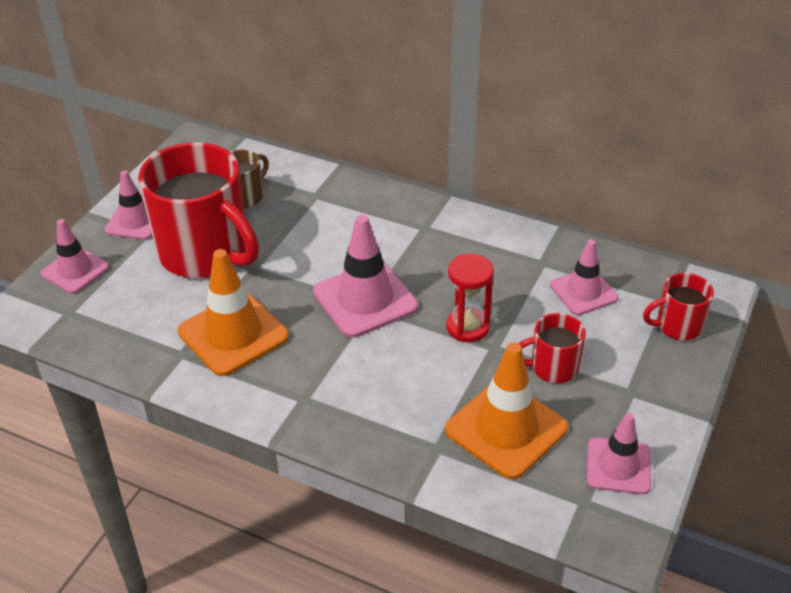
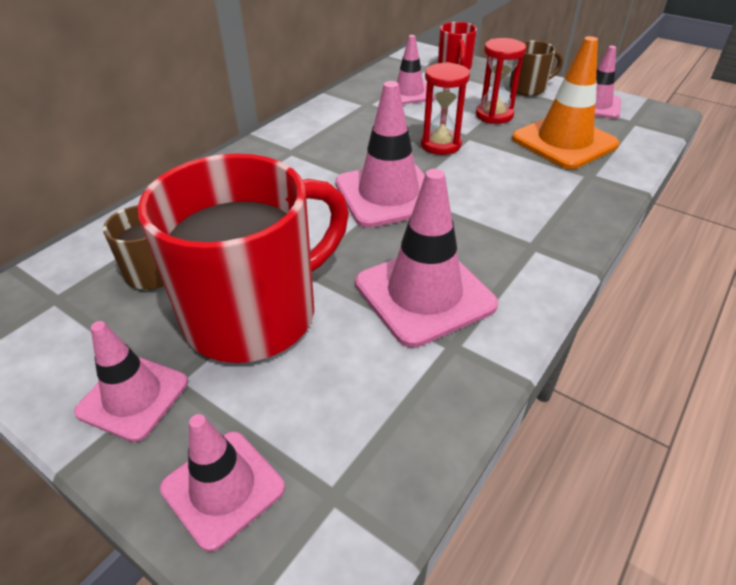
camera: 80 degrees left, 0 degrees up
orange traffic cone [178,249,289,376] -> pink traffic cone [355,169,498,348]
red mug [519,313,586,383] -> red hourglass [476,38,526,124]
none -> brown mug [509,40,563,96]

